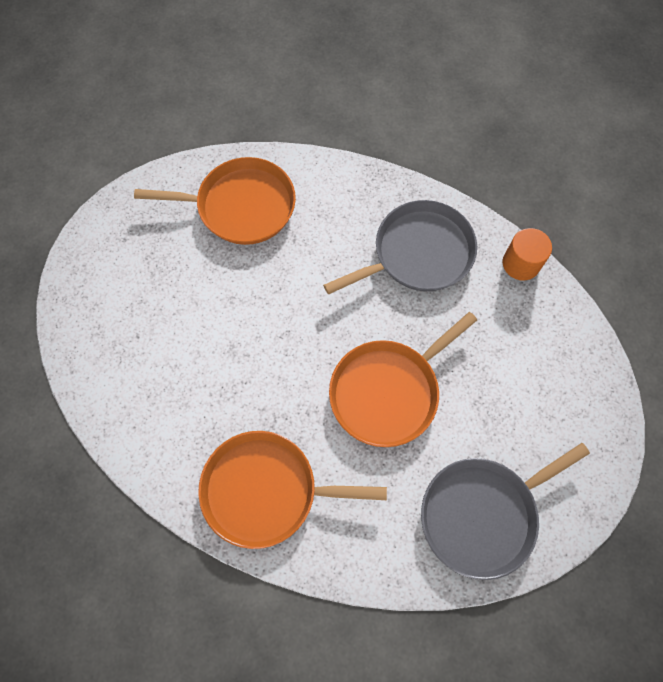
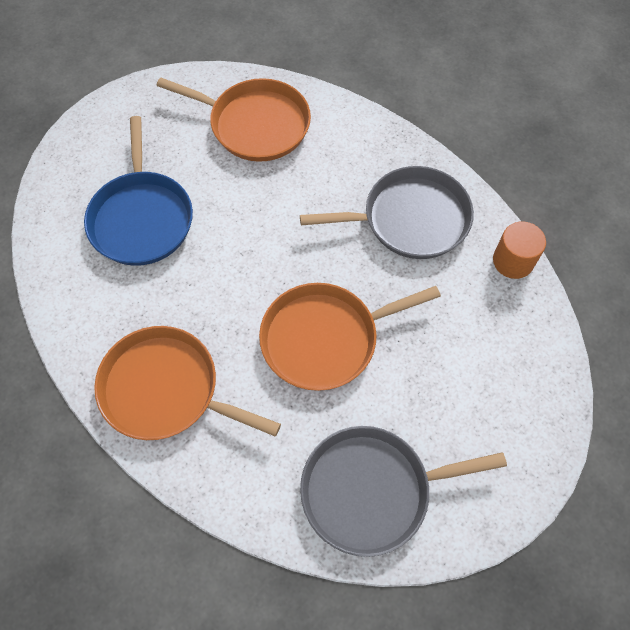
camera: 20 degrees right, 5 degrees down
none -> blue pan [84,116,193,266]

